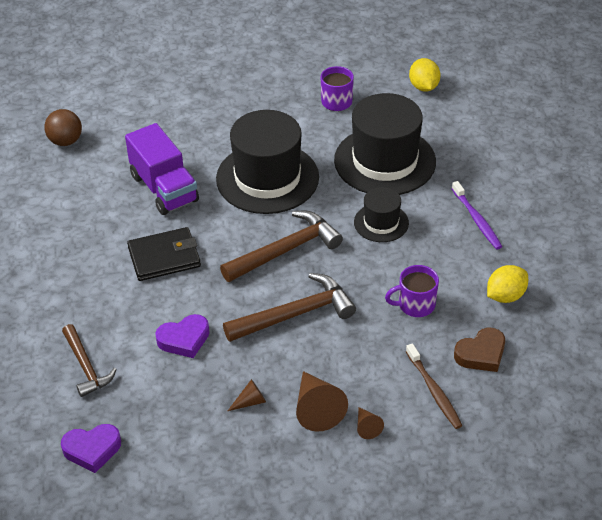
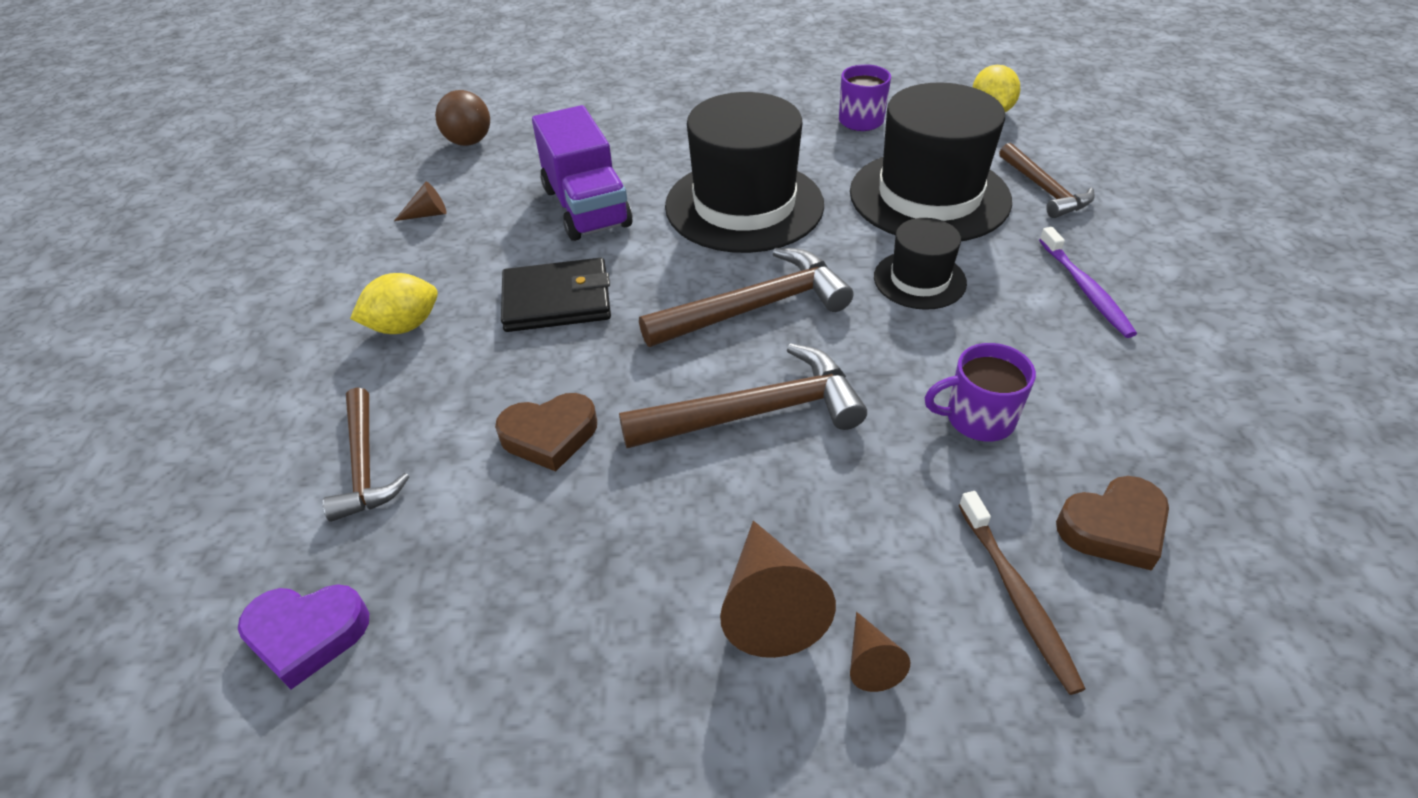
camera: 10 degrees right, 0 degrees up
purple heart [155,314,210,358] -> brown heart [495,393,597,472]
brown cone [228,379,266,411] -> brown cone moved to [394,182,446,221]
yellow lemon [487,265,528,303] -> yellow lemon moved to [350,273,438,334]
none -> brown hammer [999,143,1095,218]

